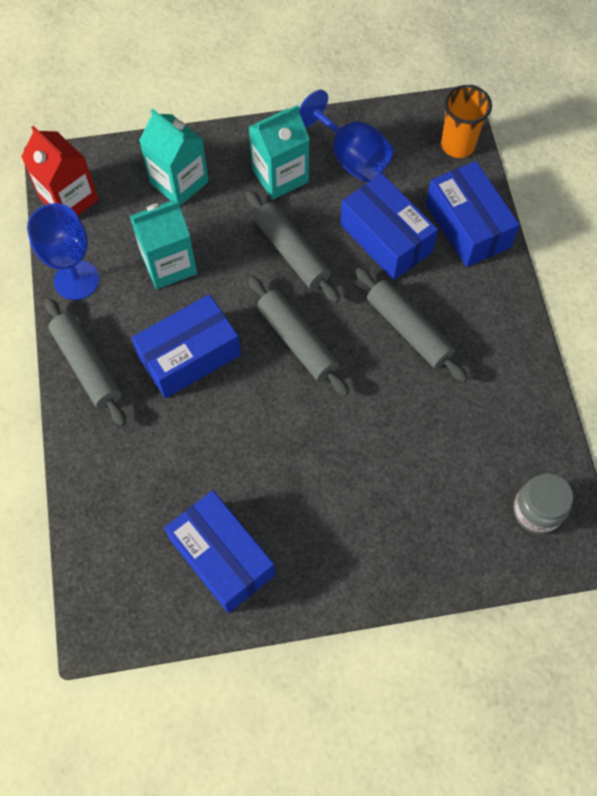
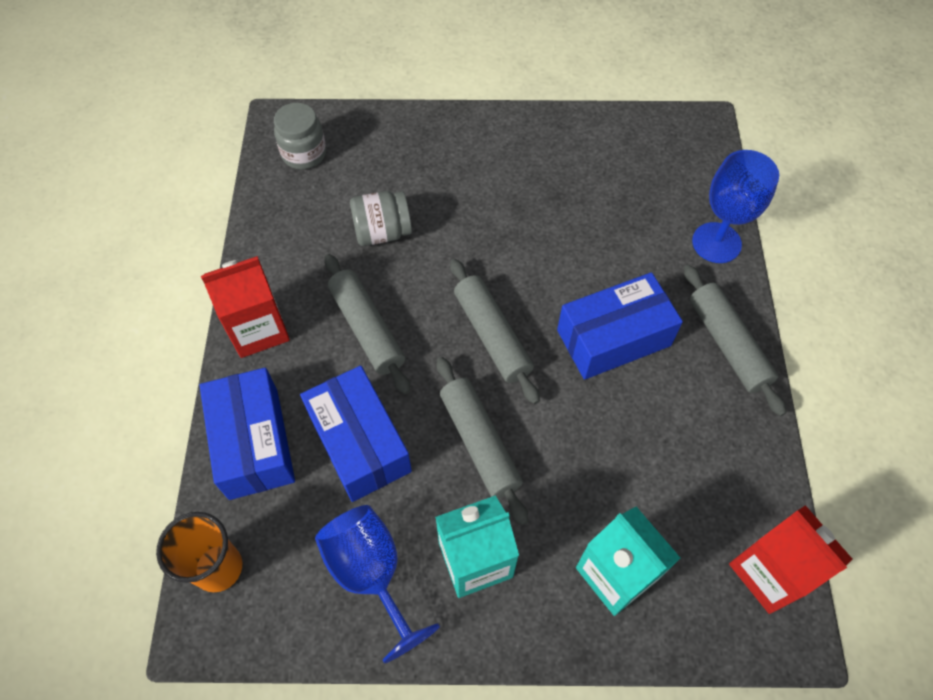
camera: 170 degrees left, 5 degrees down
blue goblet [27,203,99,300] -> blue goblet moved to [692,150,779,263]
turquoise carton [130,200,197,289] -> none
blue box [164,490,275,613] -> none
none -> red carton [201,256,290,358]
none -> grey jar [350,191,412,246]

